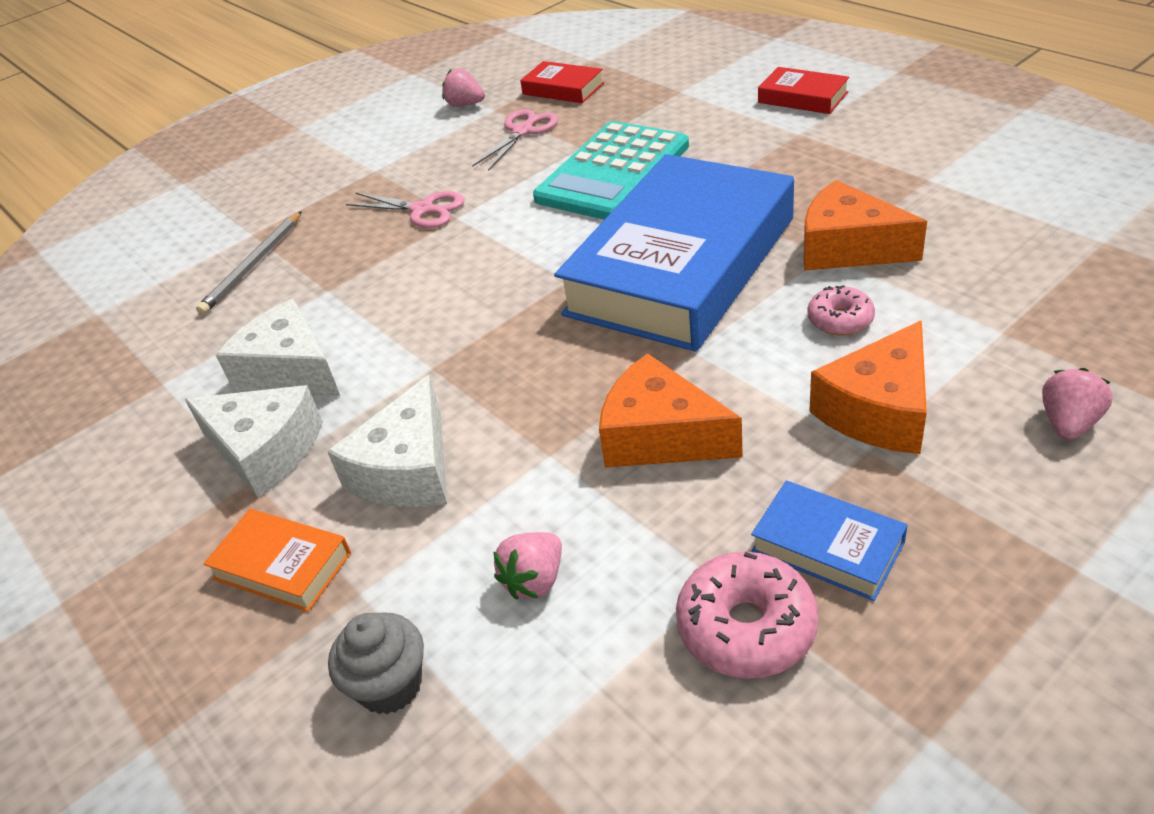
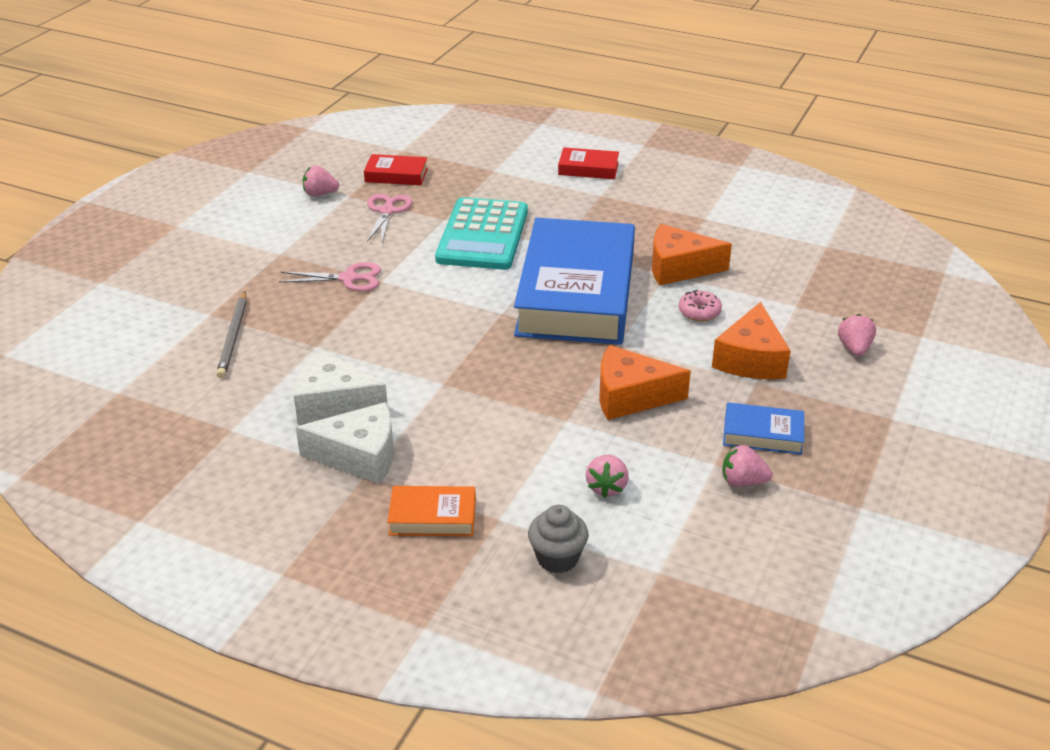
camera: 30 degrees left, 5 degrees down
white cheese [327,375,447,507] -> none
pink donut [676,552,819,679] -> pink strawberry [723,445,772,487]

